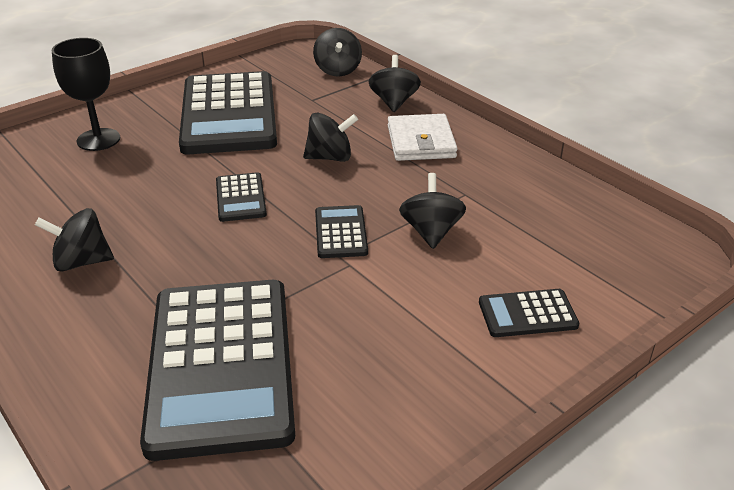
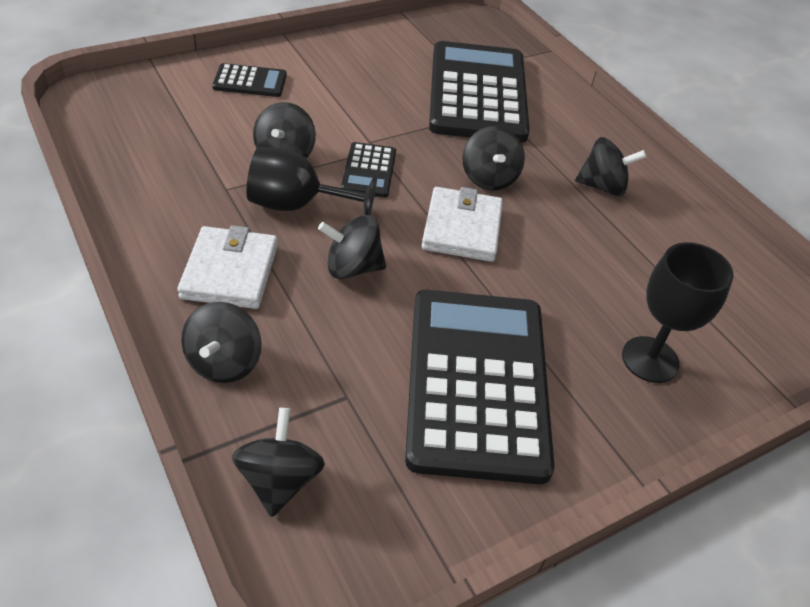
camera: 175 degrees left, 10 degrees up
black calculator [216,172,267,222] -> white wallet [422,187,503,262]
none -> black goblet [247,147,378,215]
none -> black spinning top [462,126,525,191]

